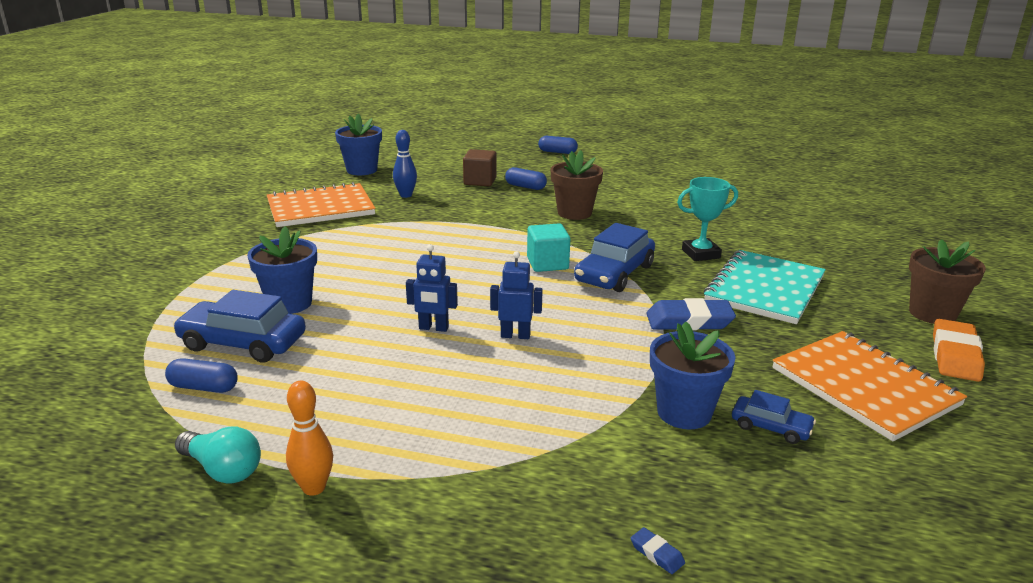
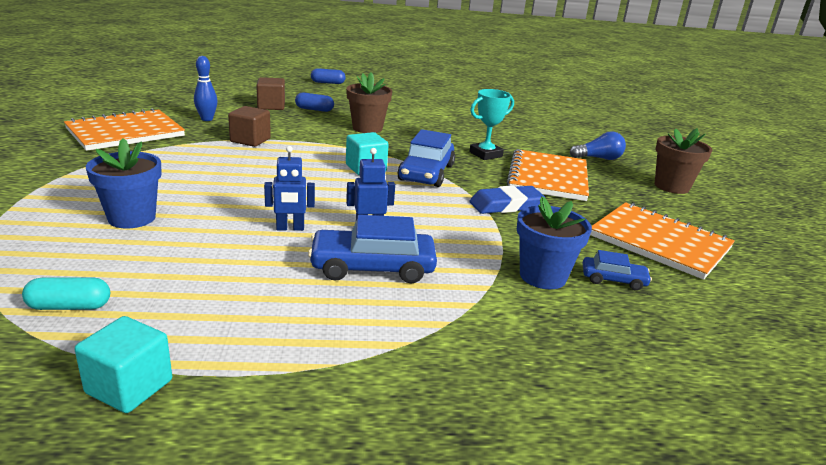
camera: 20 degrees left, 0 degrees up
blue capsule [165,358,238,393] -> turquoise capsule [22,277,110,310]
blue car [173,290,306,362] -> blue car moved to [308,215,437,283]
turquoise light bulb [175,426,261,484] -> turquoise cube [75,316,172,413]
orange bowling pin [286,381,333,496] -> none
blue flower pot [335,114,382,175] -> none
blue eraser [631,527,685,574] -> none
turquoise notebook [703,250,826,324] -> orange notebook [507,149,589,201]
orange eraser [933,319,985,382] -> none
none -> brown cube [228,106,271,147]
none -> blue light bulb [570,131,626,160]

